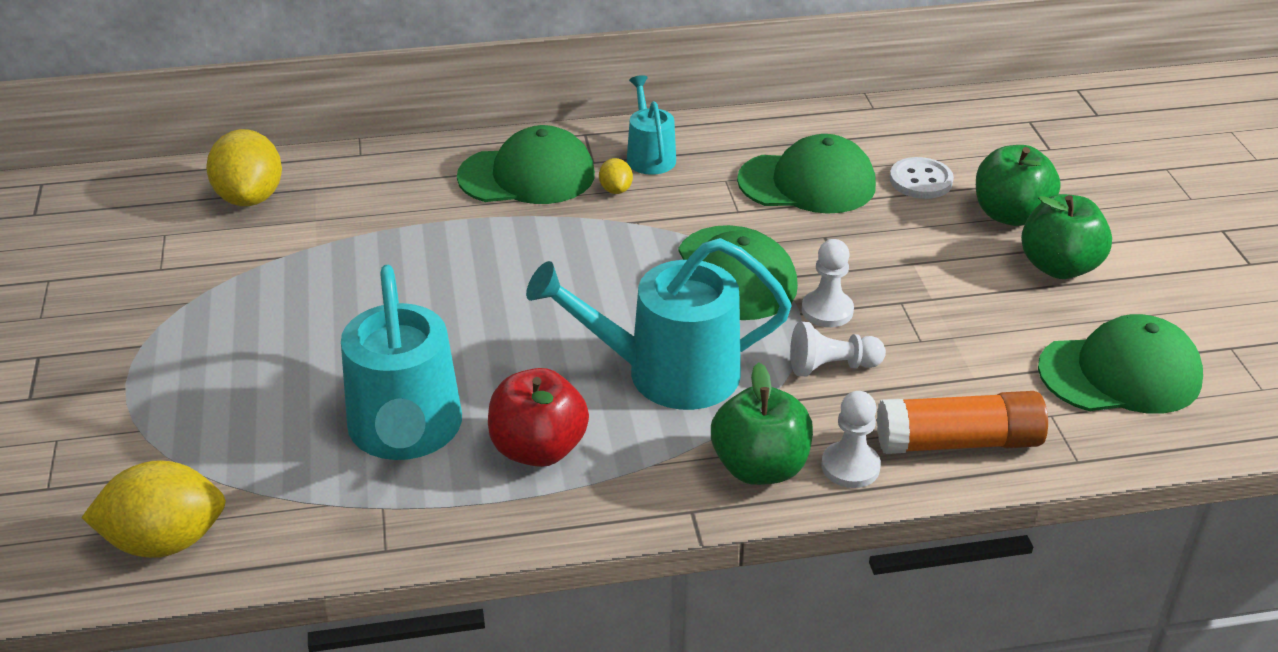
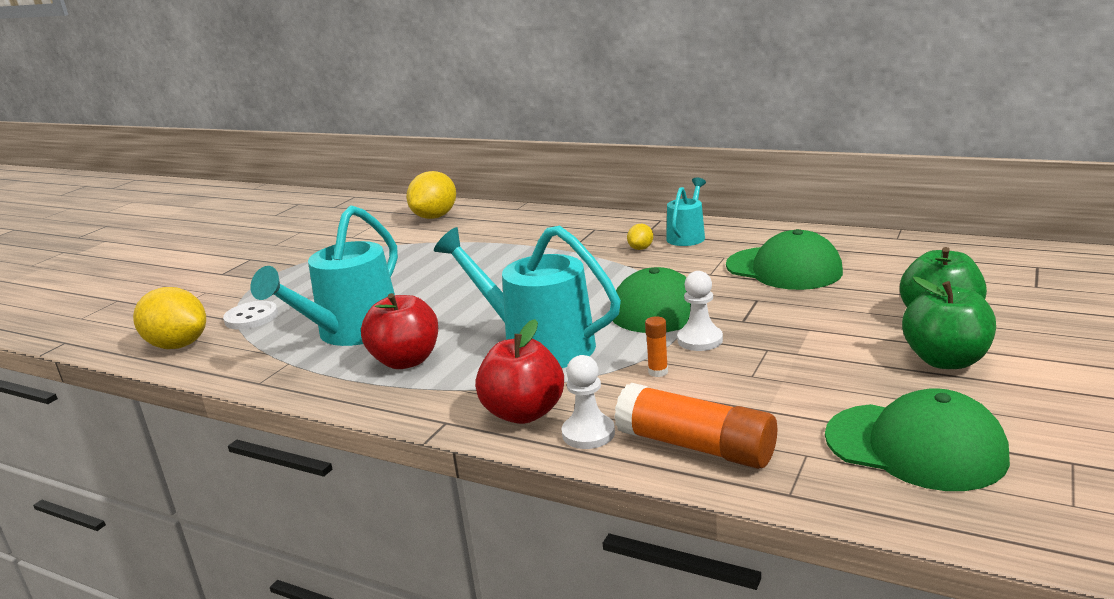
camera: 40 degrees right, 15 degrees down
green cap [457,125,595,204] -> none
green apple [711,363,813,485] -> red apple [475,319,564,424]
white pawn [790,322,886,376] -> orange glue stick [645,316,668,377]
white button [890,157,954,199] -> white button moved to [223,301,278,330]

